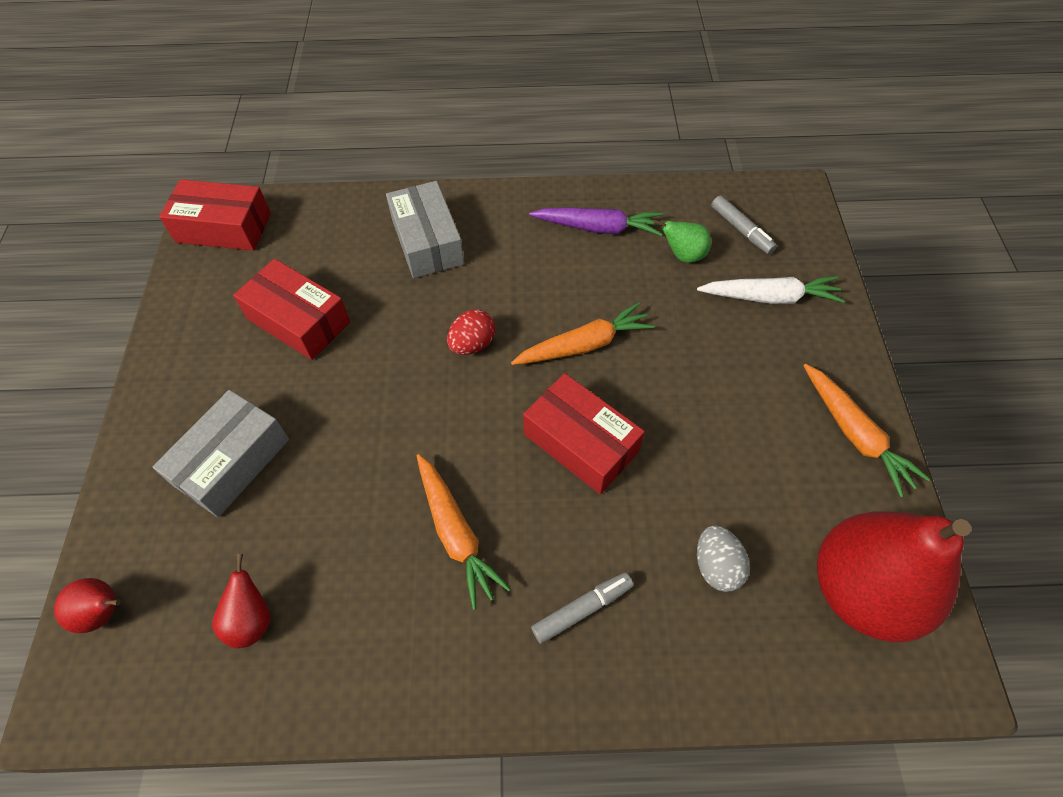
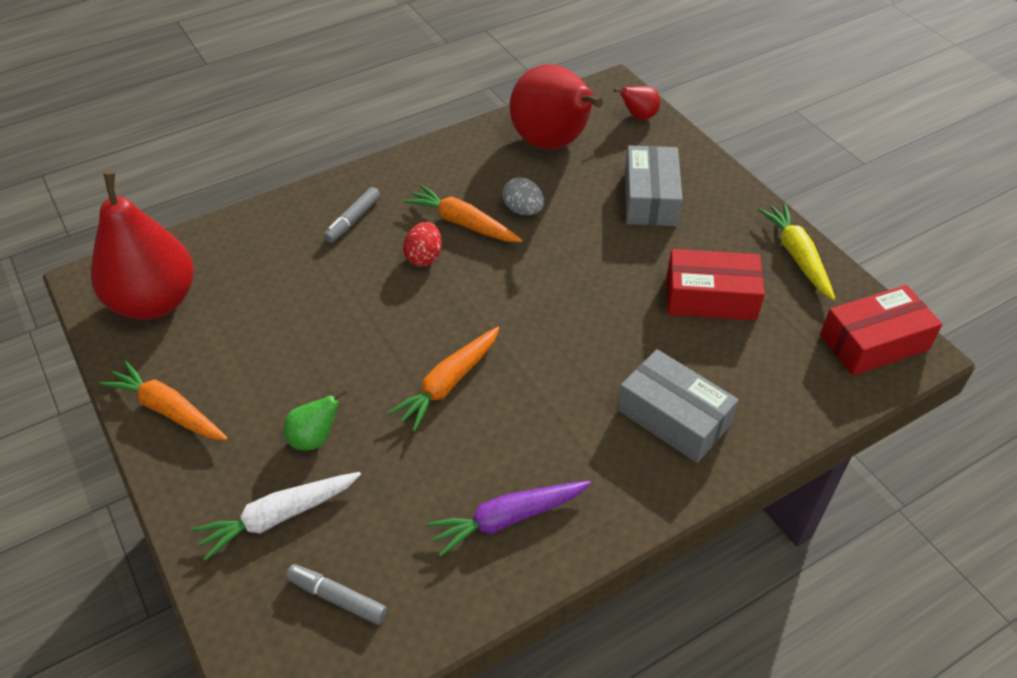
camera: 150 degrees right, 10 degrees down
red pear [212,554,271,648] -> red pear [510,64,603,149], size x2.33
red egg [447,309,495,355] -> red egg moved to [403,222,442,267]
red box [523,373,645,494] -> none
green pear [653,220,711,263] -> green pear moved to [284,389,348,450]
grey egg [697,525,750,592] -> grey egg moved to [503,177,544,215]
none -> yellow carrot [758,203,835,300]

